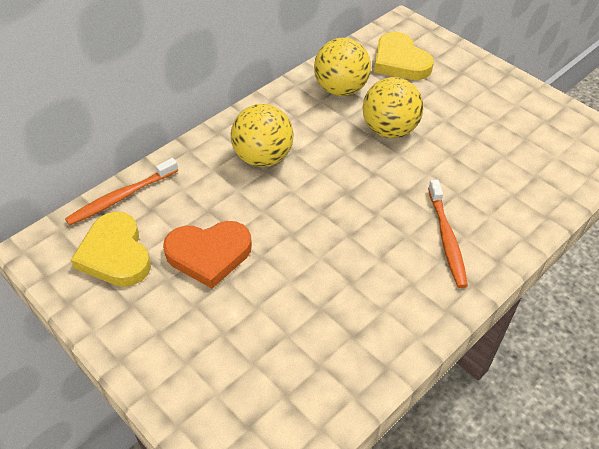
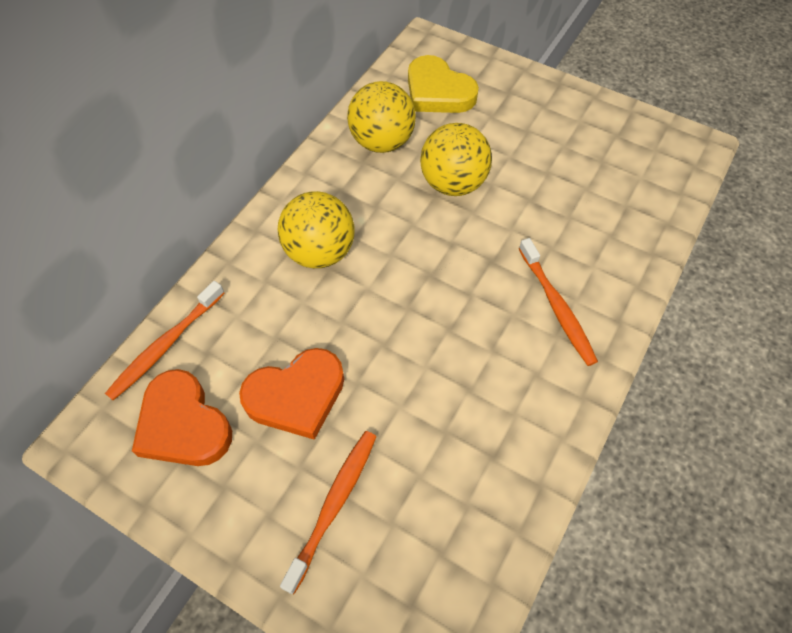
camera: 15 degrees left, 10 degrees up
yellow heart [71,212,151,287] -> orange heart [132,369,232,466]
none -> orange toothbrush [280,431,377,594]

